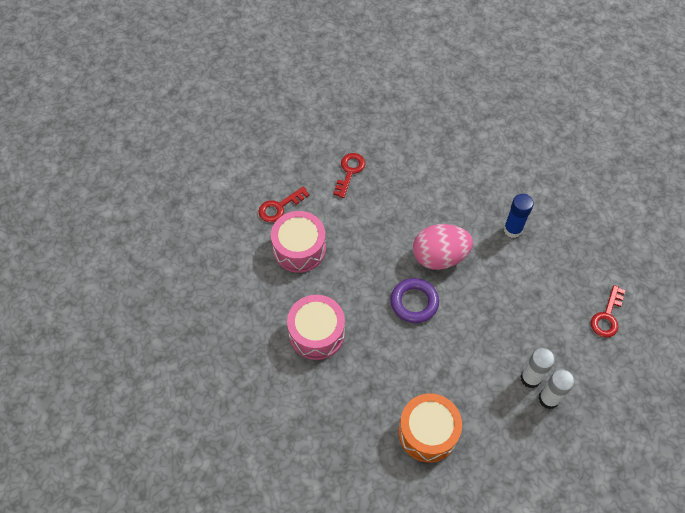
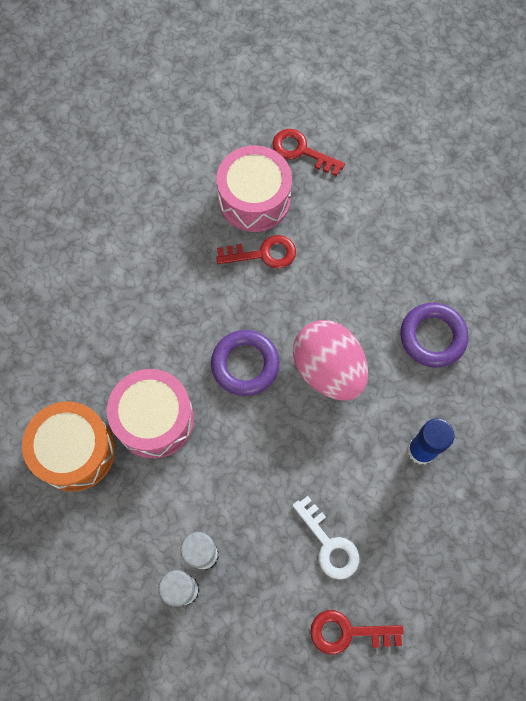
camera: 65 degrees right, 10 degrees up
pink drum [287,295,345,360] -> pink drum moved to [107,369,194,459]
red key [334,153,365,198] -> red key moved to [216,235,296,268]
none -> white key [292,496,359,580]
none -> purple ring [400,303,469,367]

